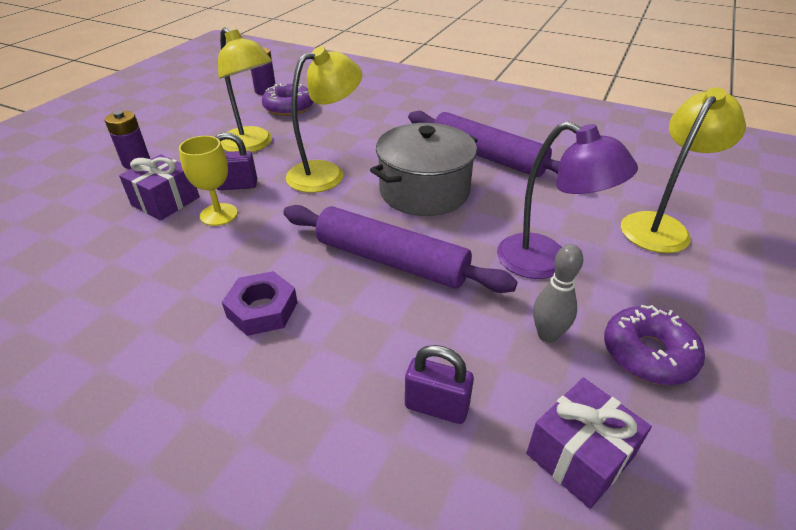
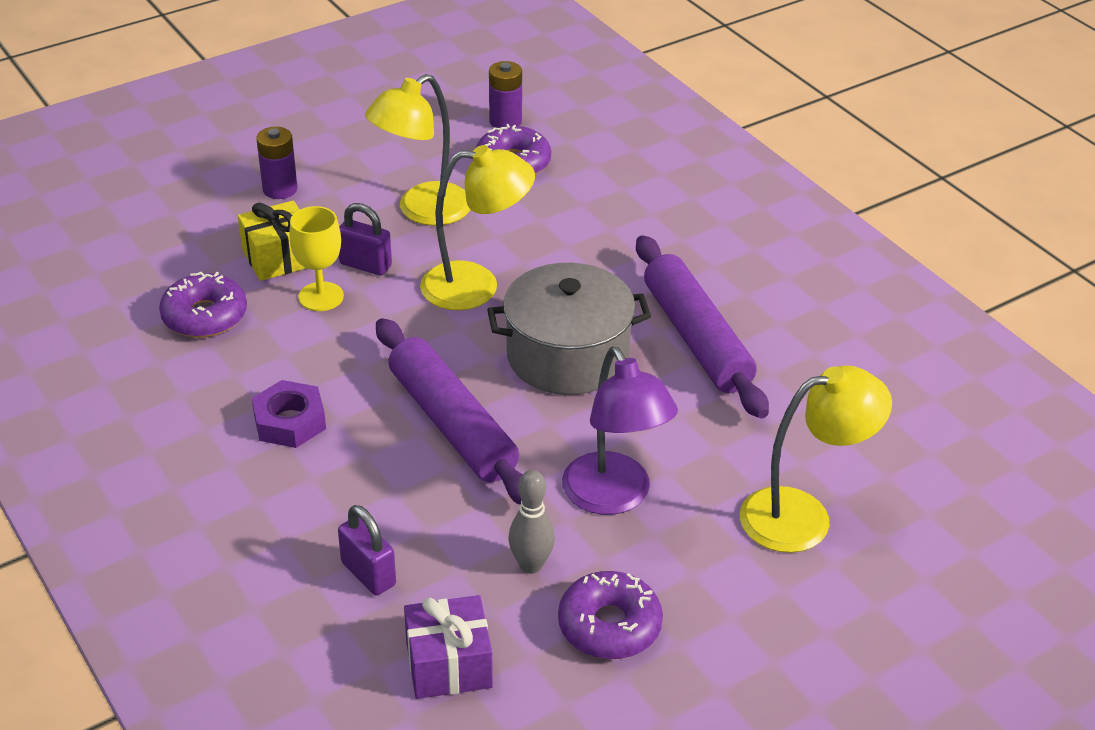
camera: 30 degrees right, 0 degrees up
purple gift [119,154,200,220] -> yellow gift [238,201,306,281]
yellow lamp [218,28,272,152] -> yellow lamp turned 60 degrees clockwise [365,74,470,226]
none -> purple donut [159,272,247,338]

